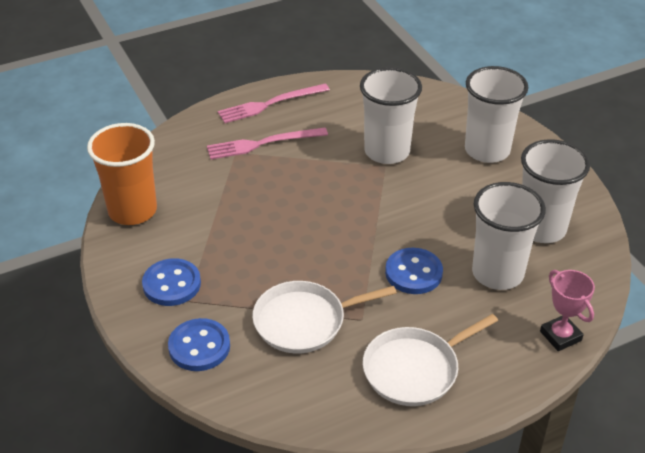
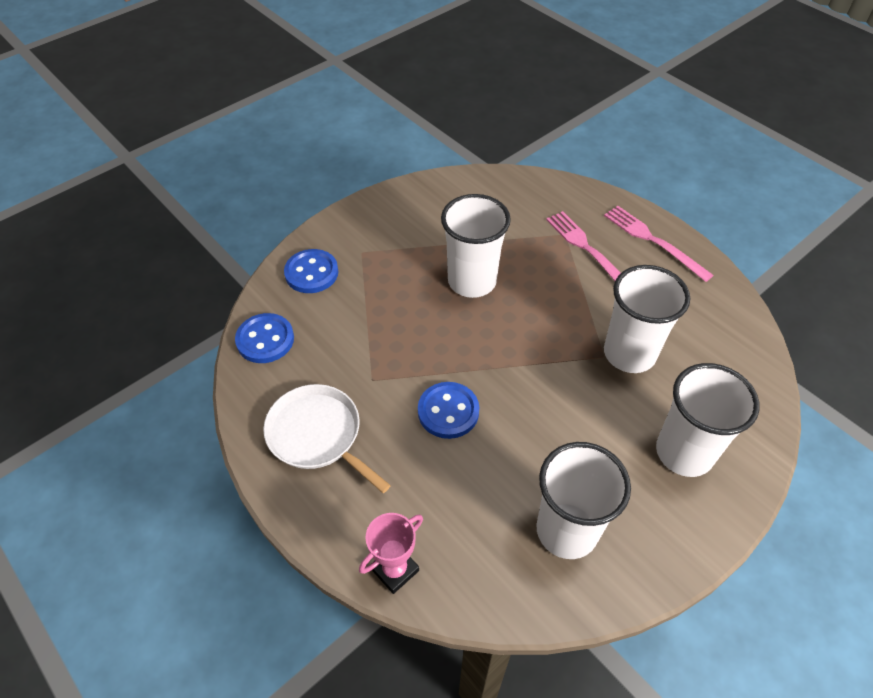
camera: 75 degrees right, 10 degrees up
orange cup [87,123,157,225] -> none
blue button [142,258,201,306] -> blue button moved to [235,313,294,363]
white pan [252,281,397,354] -> none
white cup [472,182,546,290] -> white cup moved to [441,194,511,298]

